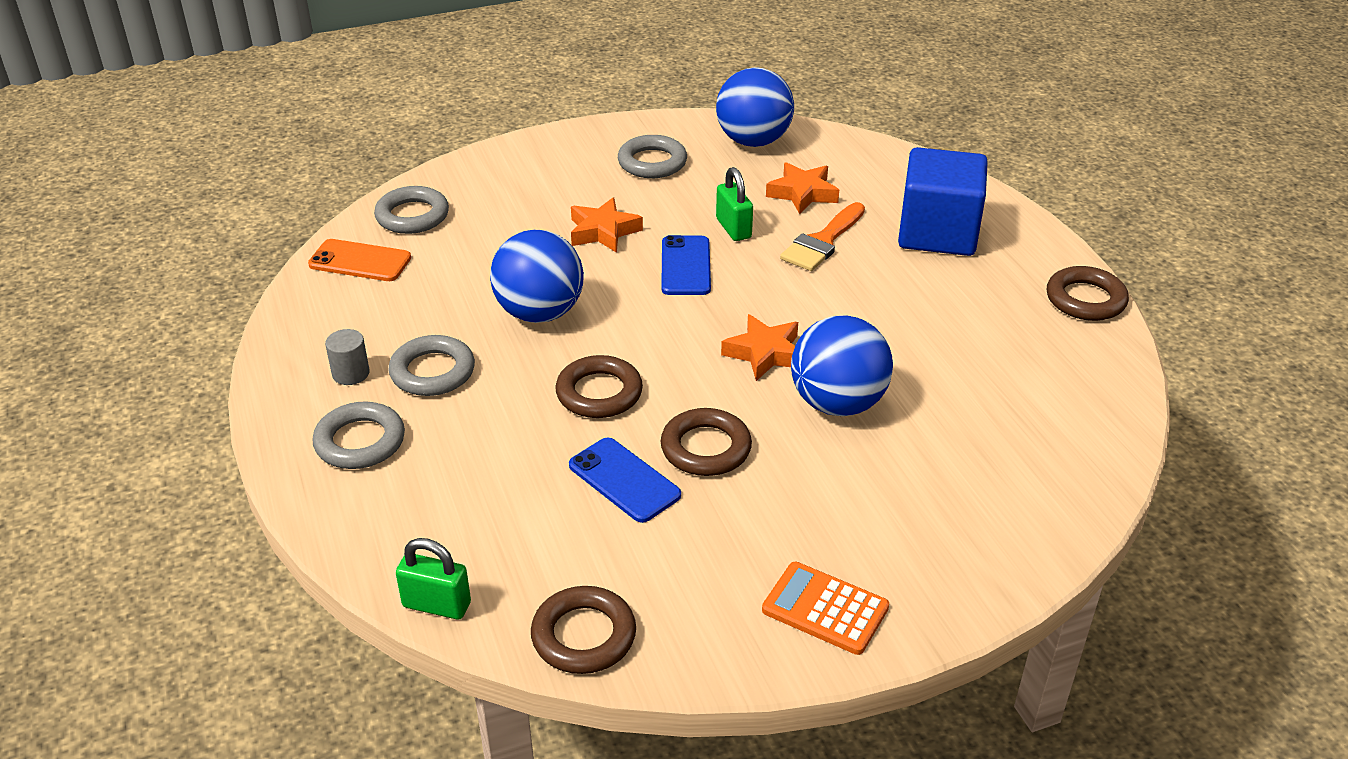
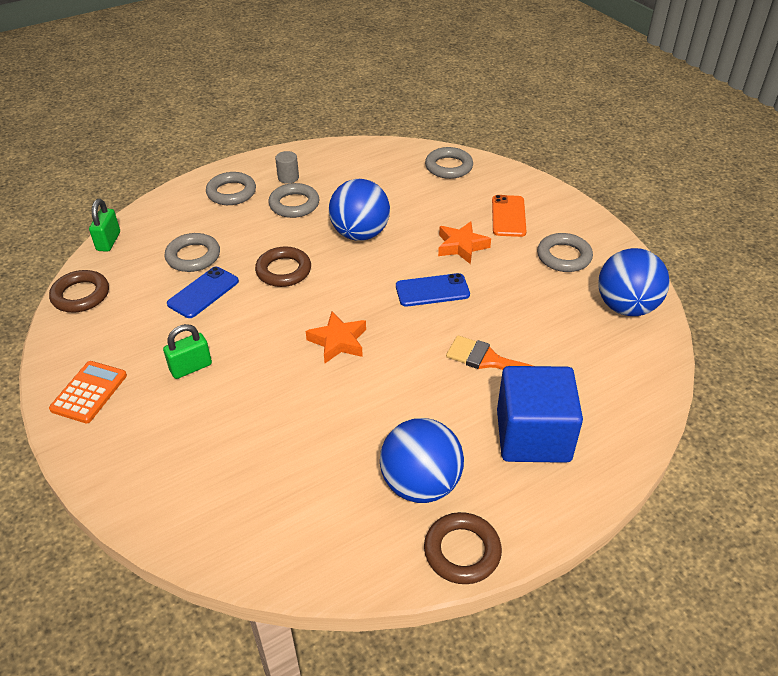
camera: 80 degrees right, 5 degrees up
orange phone [308,239,411,281] -> orange phone moved to [492,195,526,237]
brown ring [661,408,752,476] -> none
green padlock [716,167,753,241] -> green padlock moved to [163,324,212,379]
orange star [766,162,839,214] -> none
blue ball [791,315,893,416] -> blue ball moved to [380,418,464,503]
none -> grey ring [164,233,220,272]

